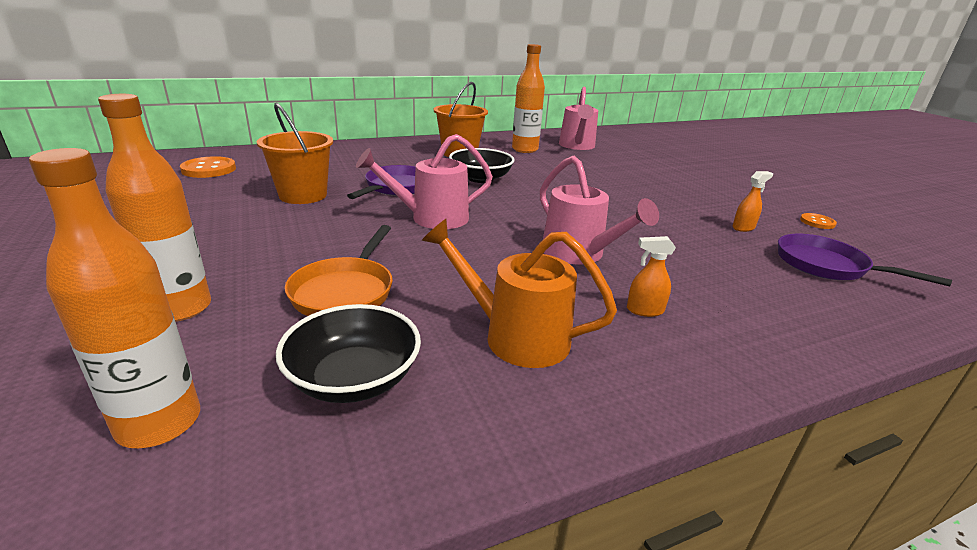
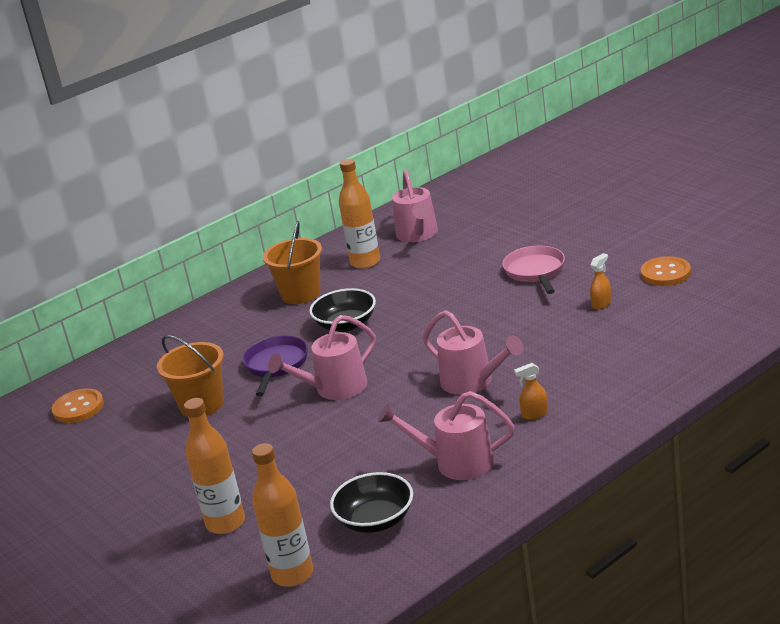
camera: 10 degrees left, 0 degrees up
orange pan [285,225,393,316] -> none
orange watering can [422,219,617,368] -> pink watering can [378,391,515,480]
purple pan [778,234,952,286] -> none
orange button [800,213,837,229] -> orange button [641,256,691,286], size x1.70
none -> pink pan [502,246,565,294]

